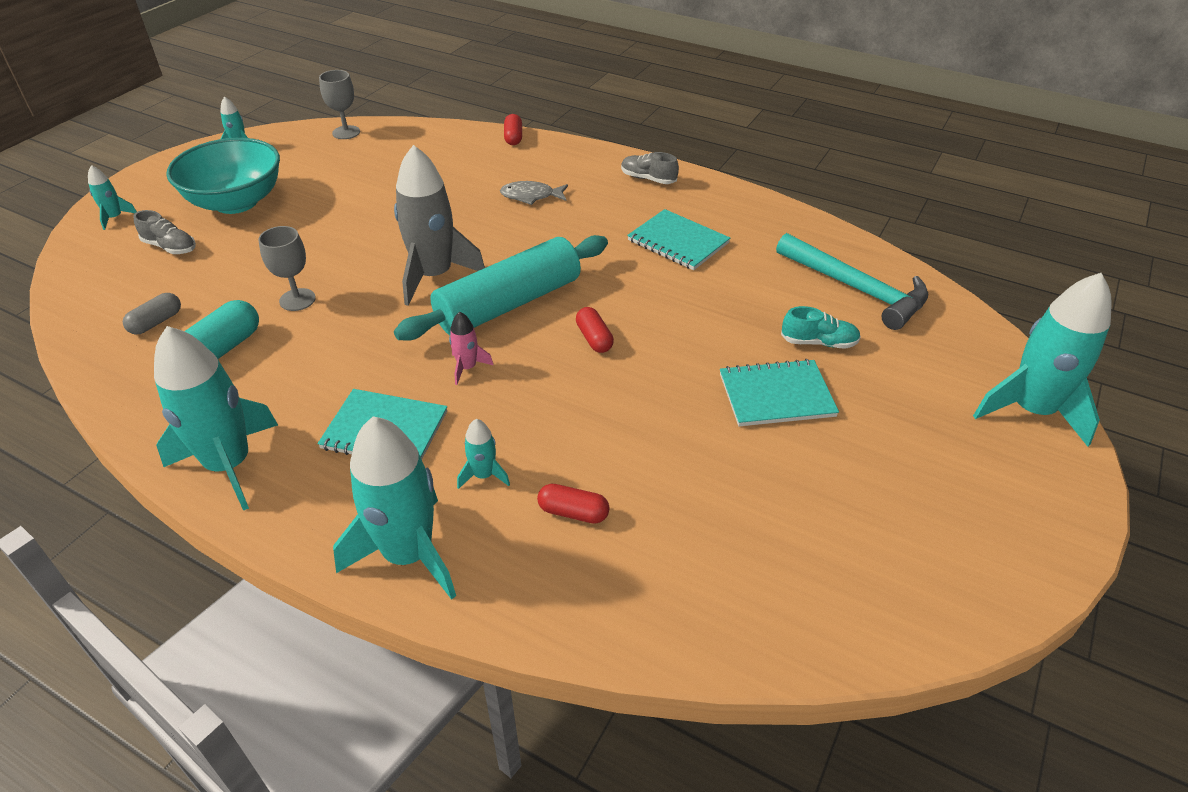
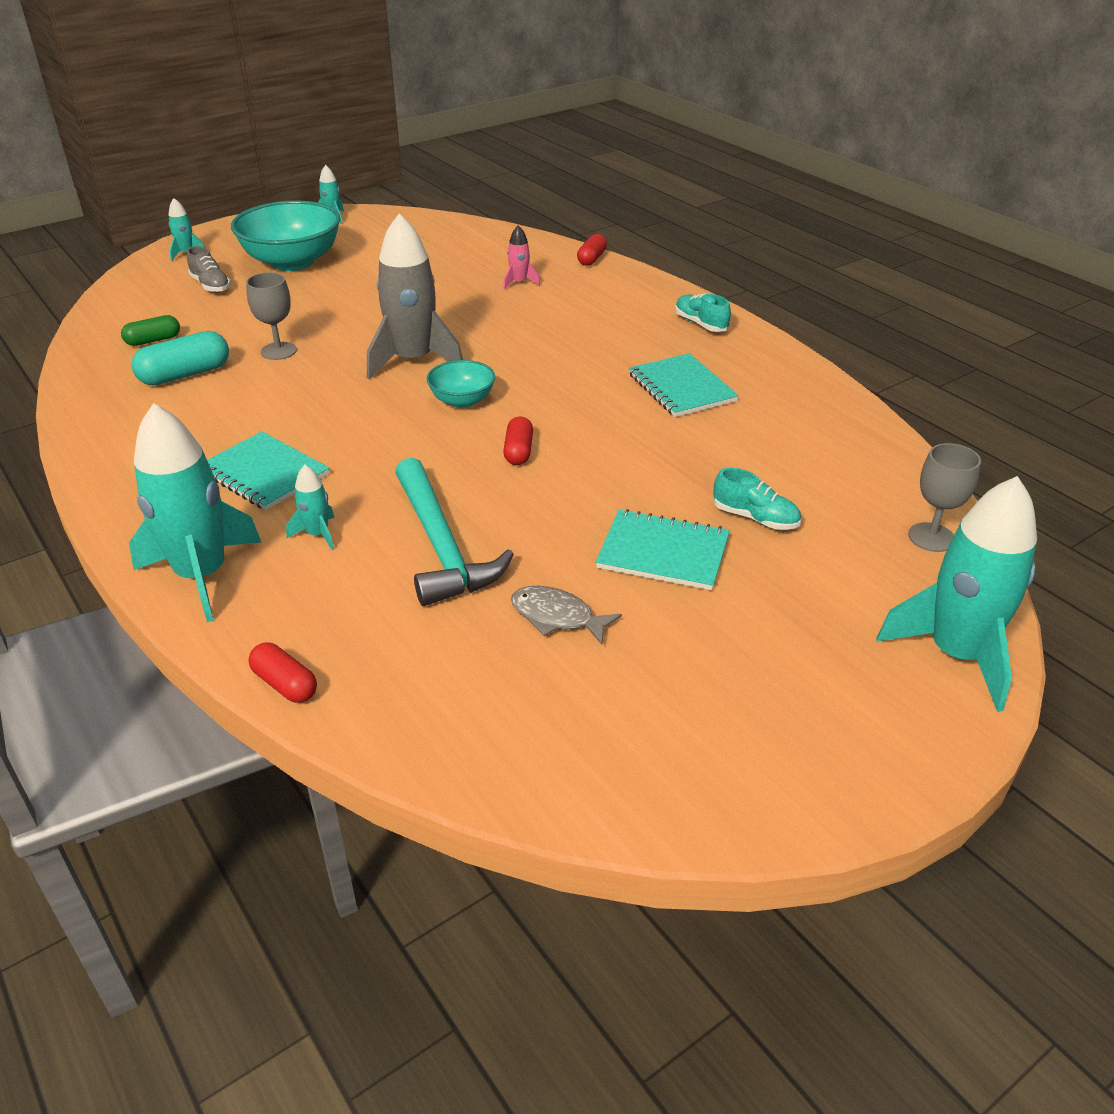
camera: 25 degrees right, 5 degrees down
grey capsule [123,293,181,334] -> green capsule [121,315,180,346]
turquoise rocket [154,326,278,511] -> none
grey goblet [319,70,360,139] -> grey goblet moved to [908,443,981,552]
turquoise rolling pin [394,235,608,341] -> turquoise bowl [427,360,495,408]
pink rocket [449,312,493,385] -> pink rocket moved to [503,225,540,290]
grey fish [500,181,568,205] -> grey fish moved to [511,586,622,645]
red capsule [537,484,610,524] -> red capsule moved to [249,642,317,703]
grey shoe [621,152,679,184] -> turquoise shoe [675,293,731,332]
turquoise hammer [776,233,928,330] -> turquoise hammer moved to [395,457,514,606]

